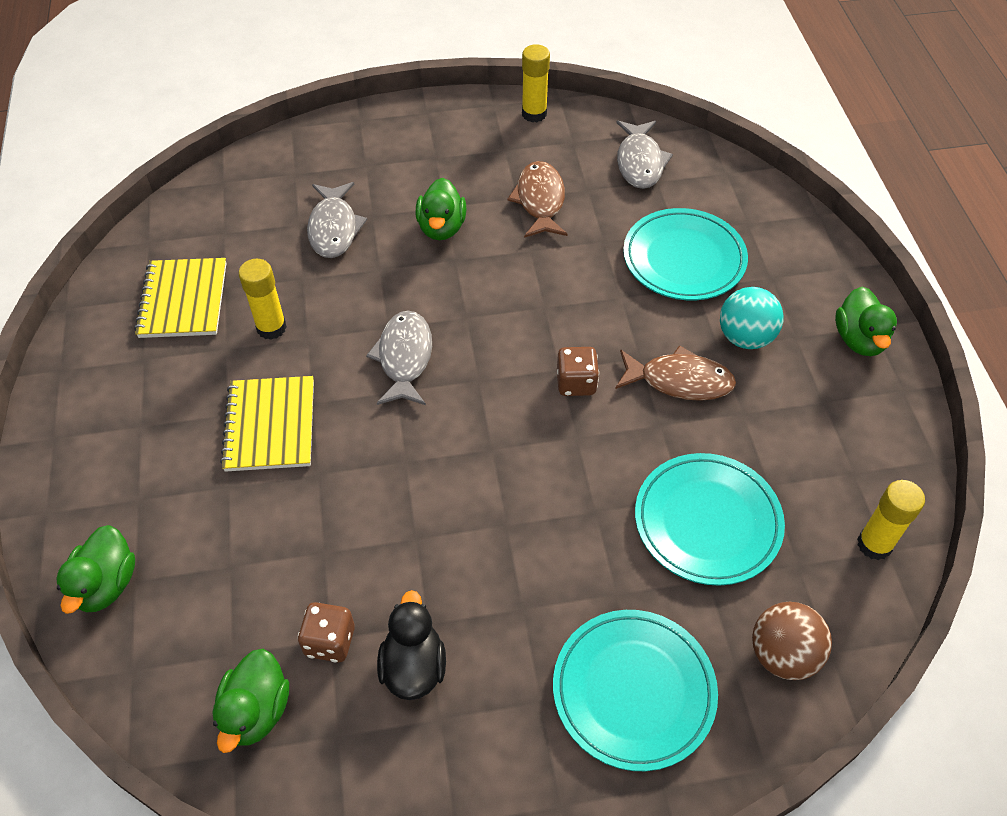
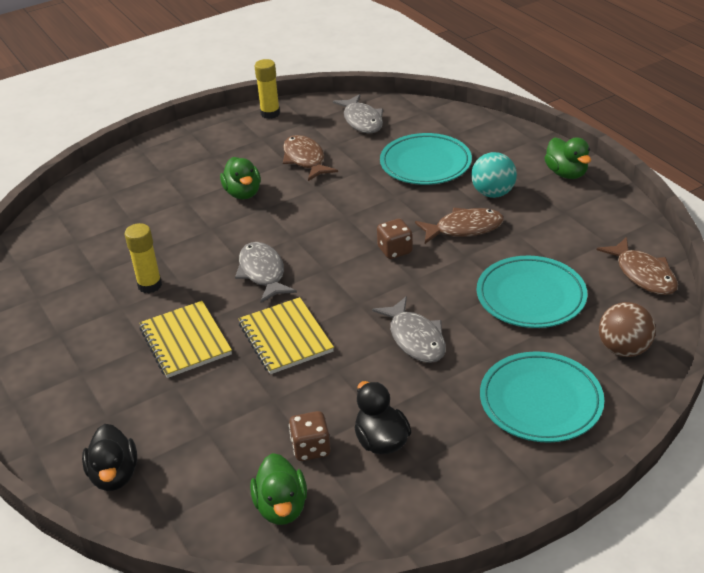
camera: 20 degrees left, 15 degrees down
green duck [56,525,135,614] -> black duck [82,424,137,491]
yellow notebook [134,258,226,338] -> yellow notebook moved to [238,297,334,374]
grey fish [307,182,367,258] -> grey fish moved to [372,296,446,363]
yellow glue stick [857,480,925,560] -> brown fish [597,237,678,295]

